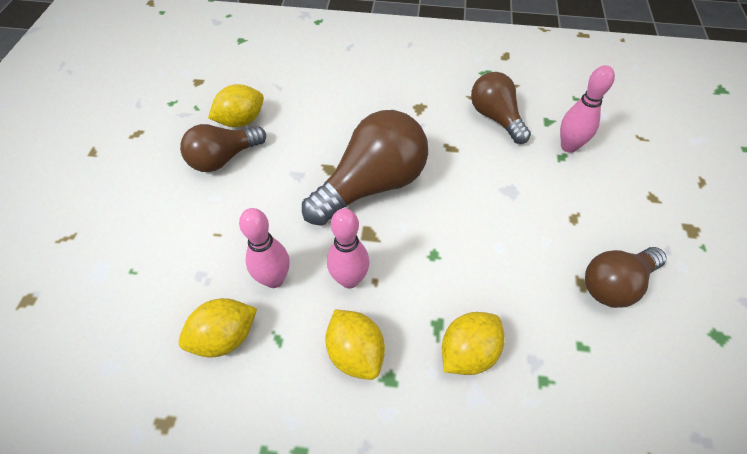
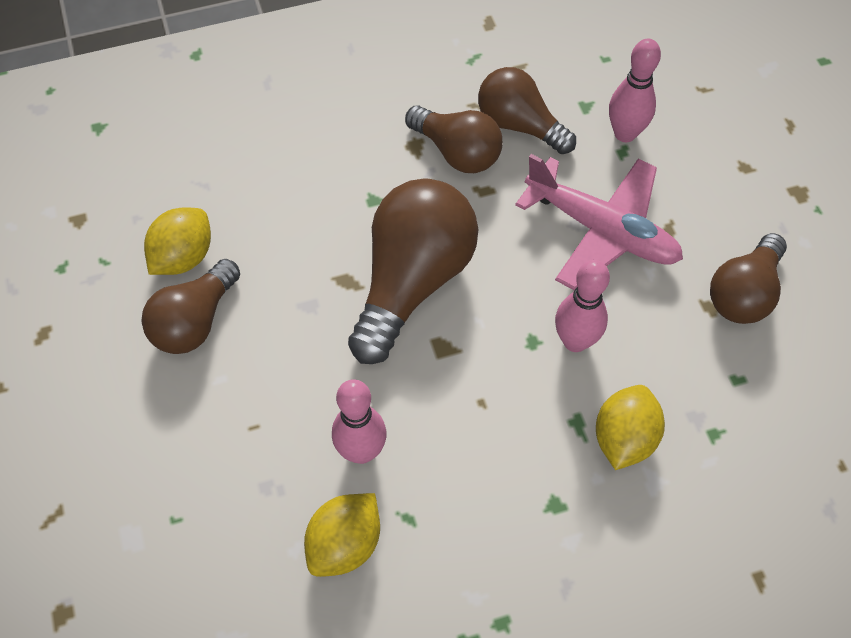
camera: 25 degrees left, 5 degrees up
yellow lemon [325,310,385,380] -> none
pink bowling pin [327,208,370,289] -> pink bowling pin moved to [555,260,610,352]
none -> brown light bulb [405,105,503,173]
none -> pink plane [515,154,683,291]

